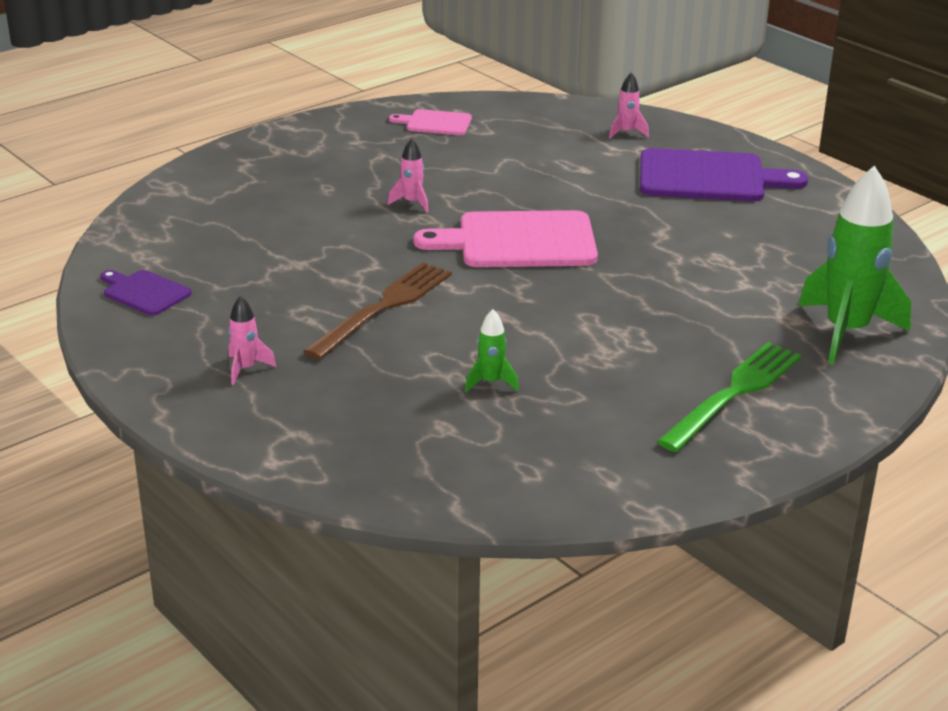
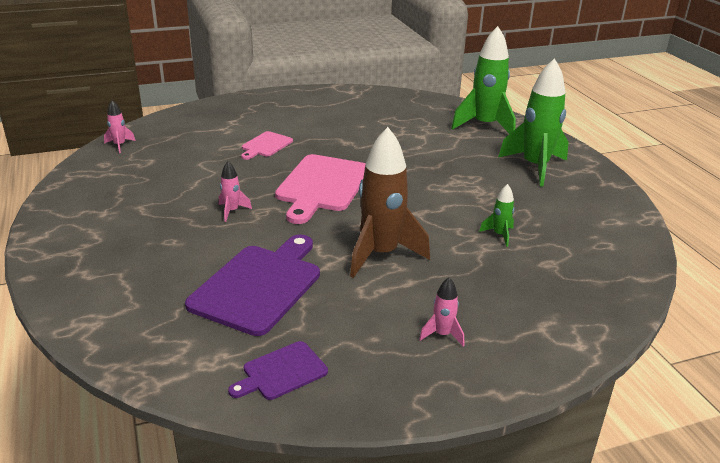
camera: 70 degrees left, 0 degrees up
brown fork [303,262,452,360] -> brown rocket [350,127,430,278]
pink cutting board [389,109,472,135] -> pink cutting board moved to [241,131,293,160]
pink rocket [609,72,649,139] -> pink rocket moved to [104,100,135,153]
purple cutting board [640,148,808,201] -> purple cutting board moved to [185,235,320,336]
green fork [657,342,801,452] -> green rocket [498,58,569,186]

